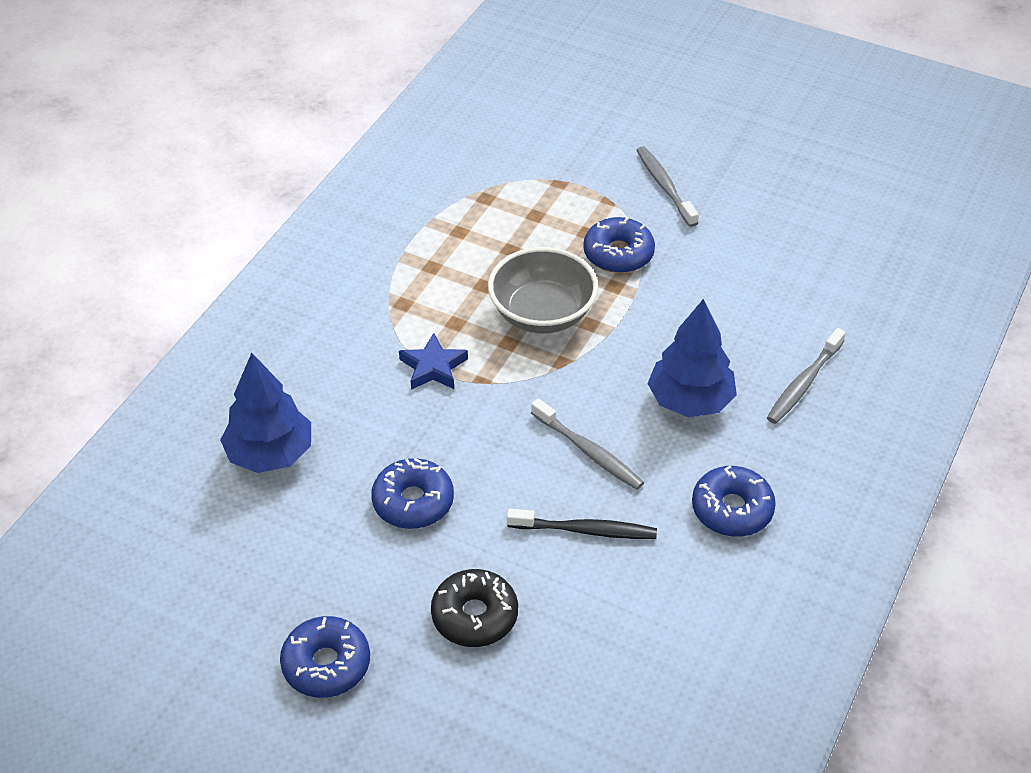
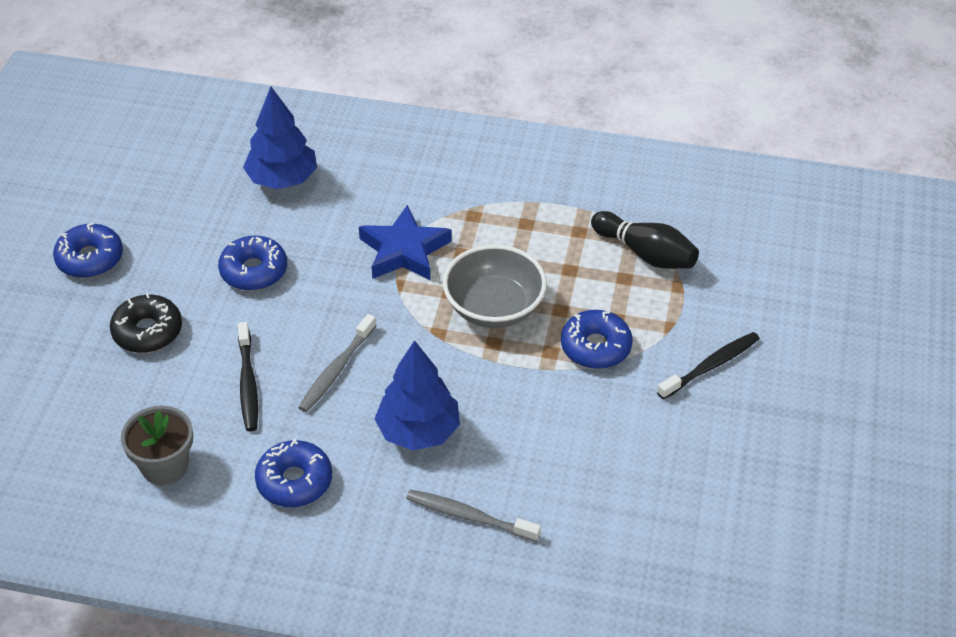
camera: 75 degrees right, 0 degrees up
blue star [399,333,468,390] -> blue star [359,205,452,281], size x1.52
grey toothbrush [636,146,699,227] -> black toothbrush [657,332,760,400]
none -> grey flower pot [121,406,193,486]
none -> black bowling pin [591,211,699,269]

